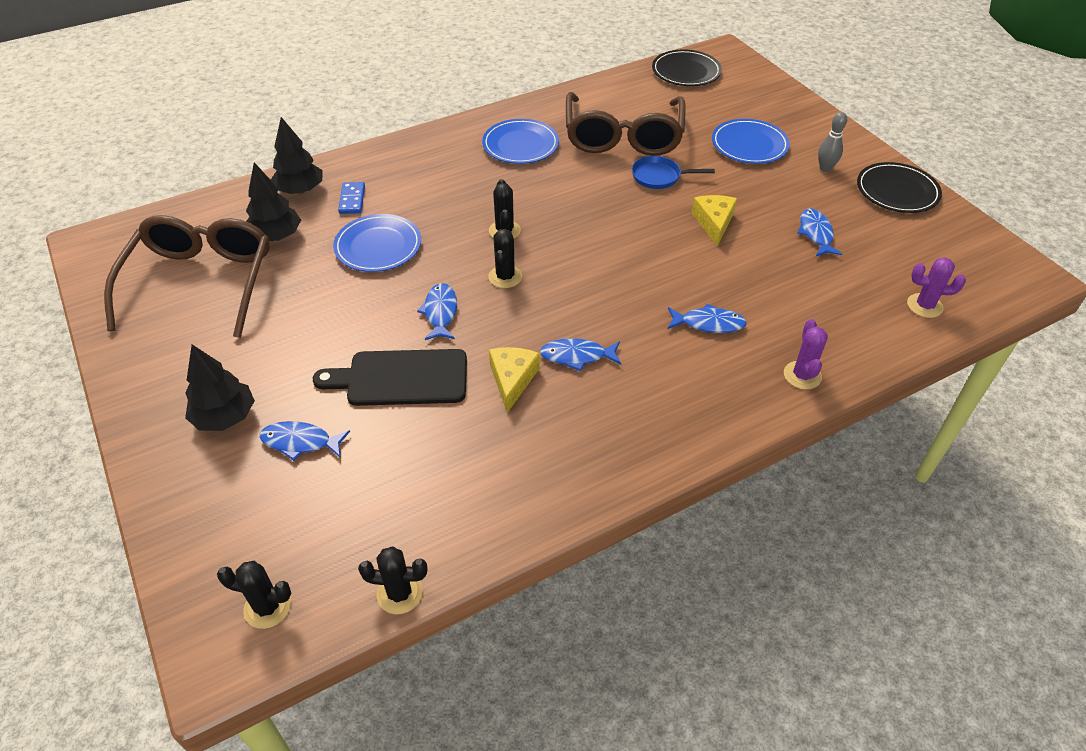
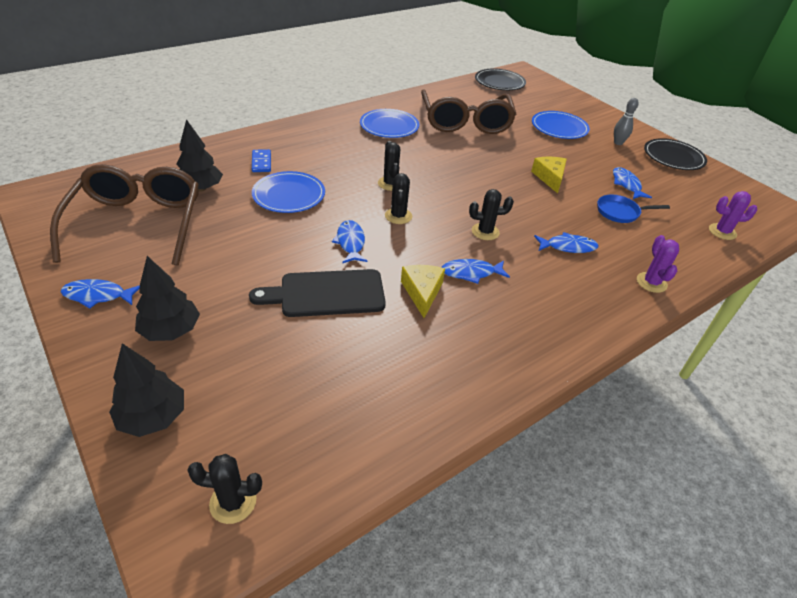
camera: 10 degrees left, 5 degrees down
blue fish [260,421,350,461] -> blue fish moved to [61,279,140,309]
black tree [271,117,323,194] -> black tree moved to [109,343,184,437]
black cactus [358,546,427,614] -> black cactus moved to [469,189,514,240]
blue pan [632,156,715,189] -> blue pan moved to [597,195,670,223]

